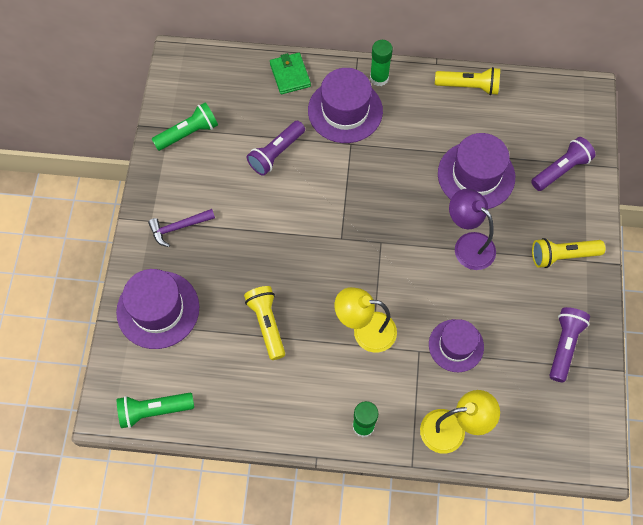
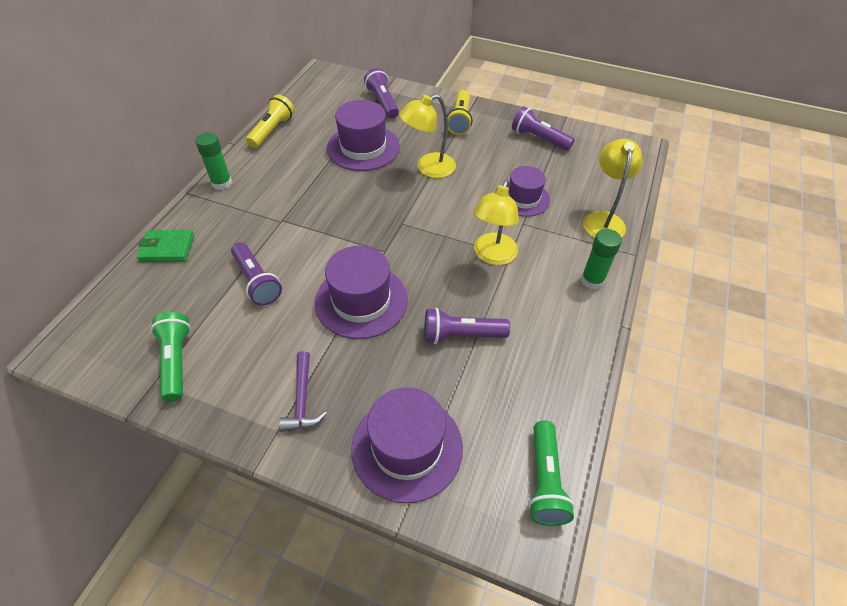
camera: 75 degrees left, 15 degrees down
yellow flashlight [244,286,285,360] -> purple flashlight [424,308,510,344]
purple hat [308,68,383,143] -> purple hat moved to [315,246,408,339]
purple lamp [449,189,496,270] -> yellow lamp [399,94,456,178]

